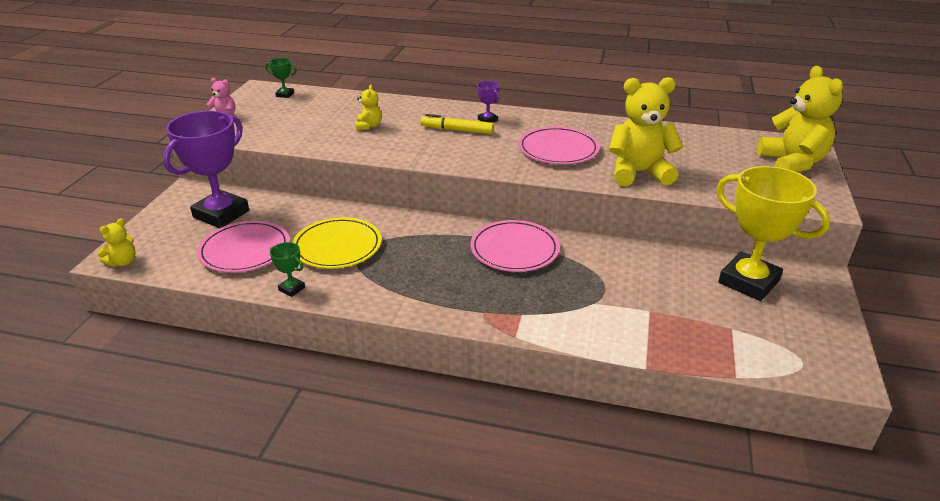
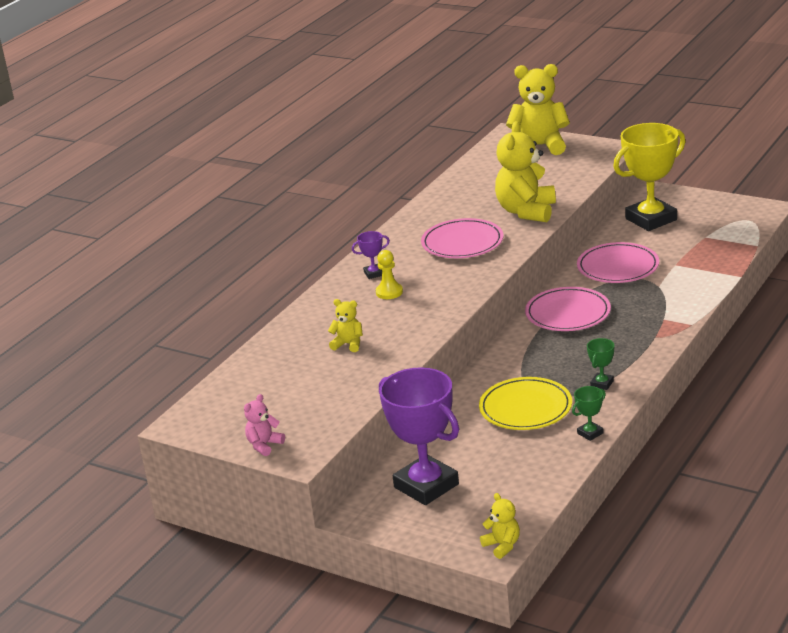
camera: 70 degrees left, 5 degrees down
pink plate [197,221,289,273] -> pink plate moved to [577,242,659,283]
green trophy [265,58,297,98] -> green trophy moved to [587,338,614,390]
yellow marker [420,114,494,134] -> yellow pawn [376,250,403,299]

